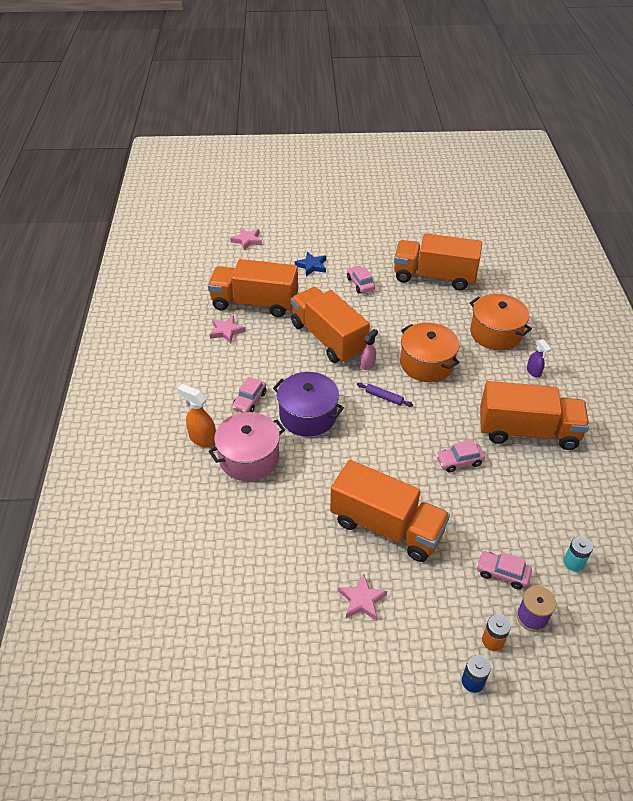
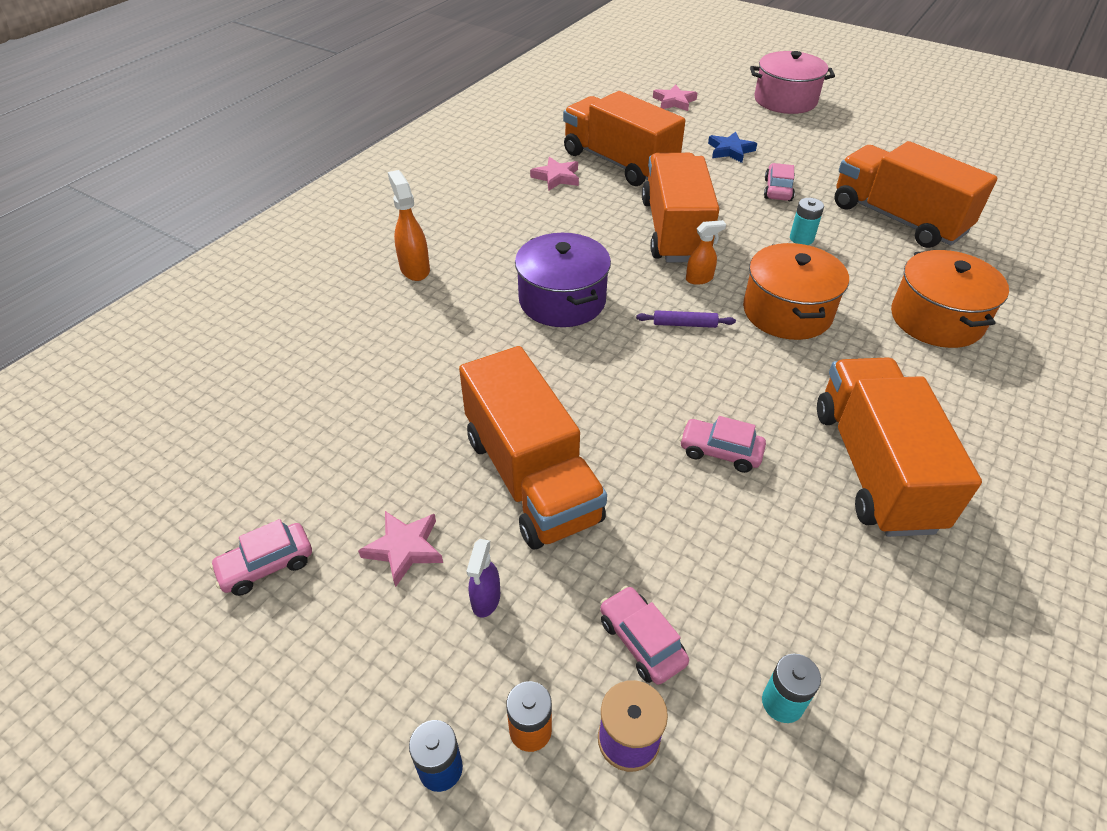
camera: 35 degrees right, 0 degrees up
pink pot [209,412,285,481] -> pink pot moved to [750,51,835,114]
pink car [232,377,266,413] -> pink car moved to [210,519,312,596]
purple rolling pin [357,383,413,407] -> purple rolling pin turned 60 degrees counterclockwise [636,310,736,328]
pink spray bottle [361,329,378,370] -> orange spray bottle [686,220,726,285]
orange truck [480,381,589,450] -> orange truck turned 135 degrees counterclockwise [817,357,982,537]
purple spray bottle [527,339,551,378] -> purple spray bottle moved to [466,539,500,618]
none -> turquoise battery [790,198,824,245]

